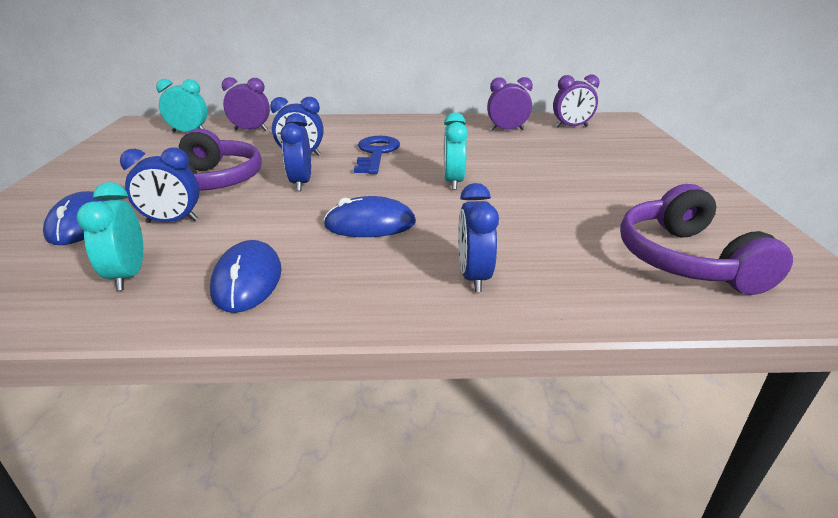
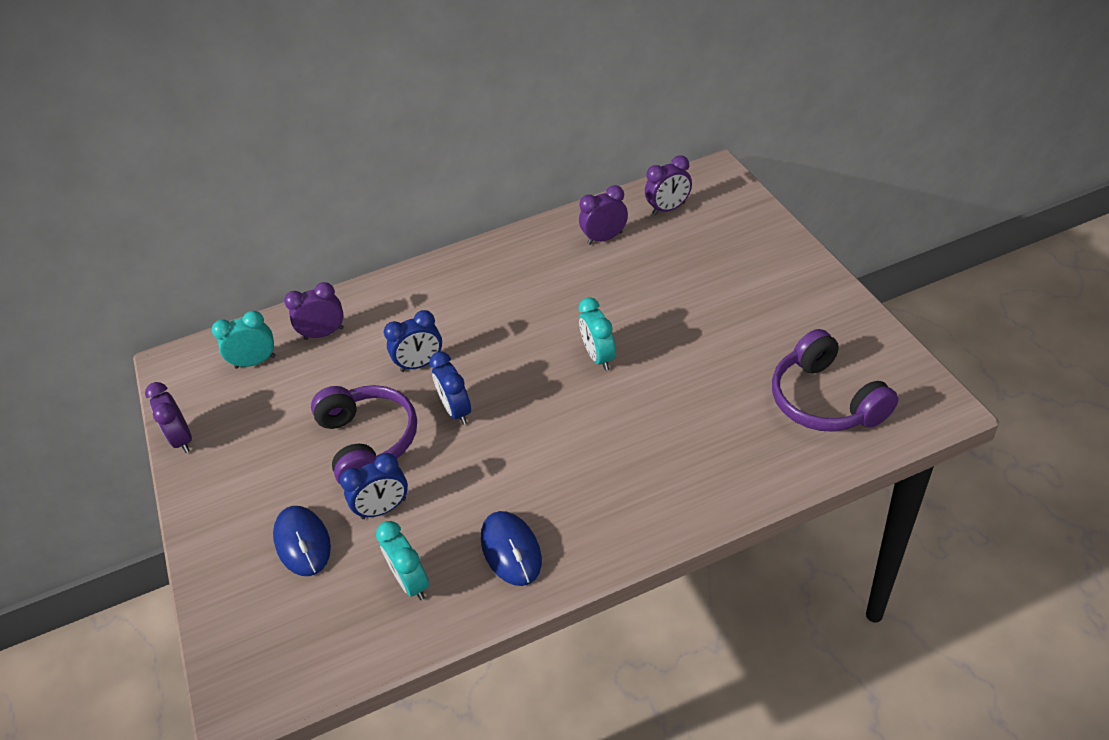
camera: 15 degrees left, 15 degrees up
blue mouse [323,196,416,237] -> none
blue key [354,136,400,174] -> none
blue clock [458,183,499,292] -> none
none -> purple clock [145,382,192,453]

